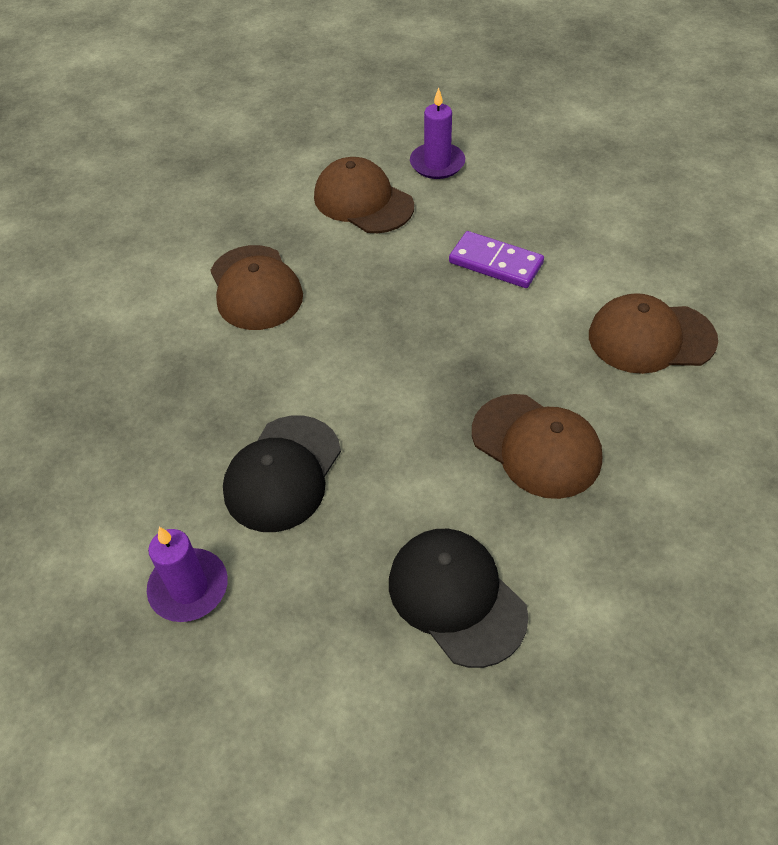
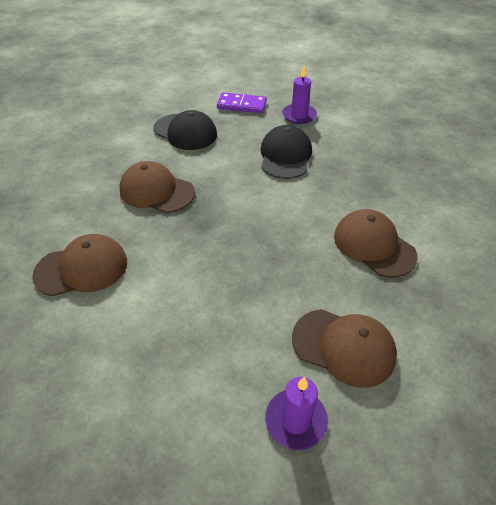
camera: 160 degrees right, 5 degrees down
purple domino [449,231,544,288] -> purple domino moved to [217,92,267,113]

